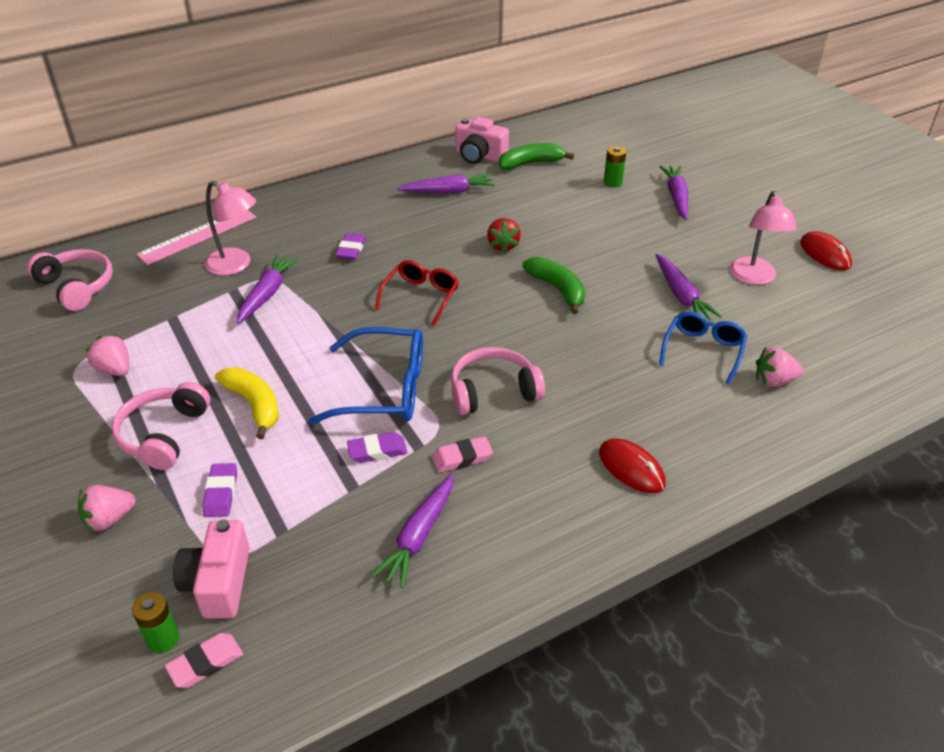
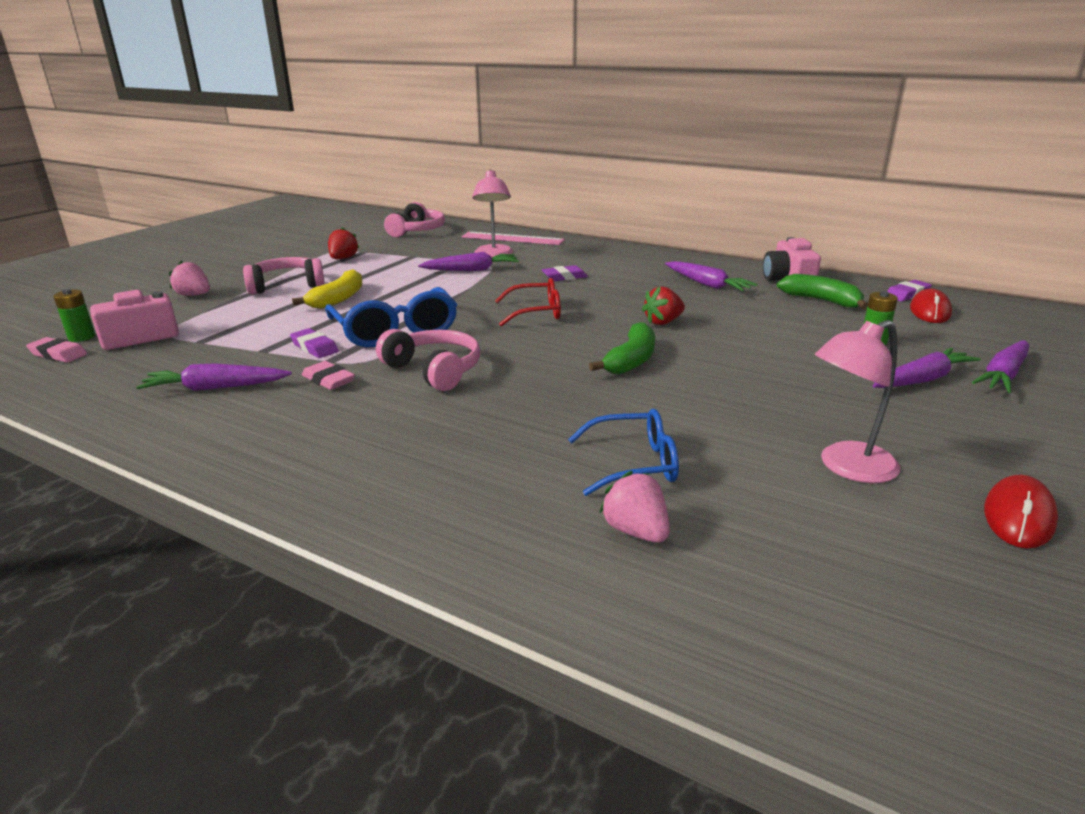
camera: 60 degrees right, 15 degrees down
pink strawberry [85,334,129,376] -> red strawberry [328,227,359,259]
purple eraser [203,463,237,517] -> purple eraser moved to [887,280,932,302]
red mouse [599,438,666,493] -> red mouse moved to [910,288,952,323]
purple carrot [656,254,722,320] -> purple carrot moved to [972,340,1029,393]

